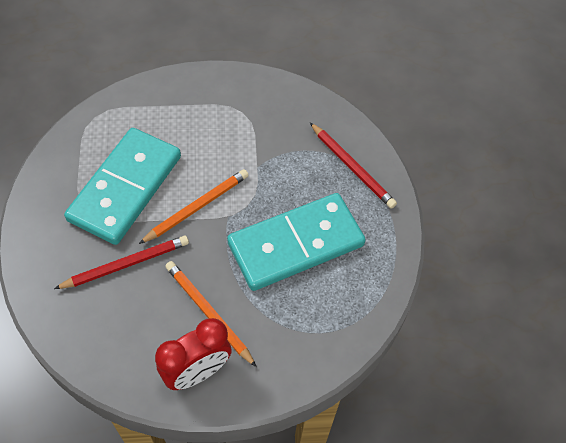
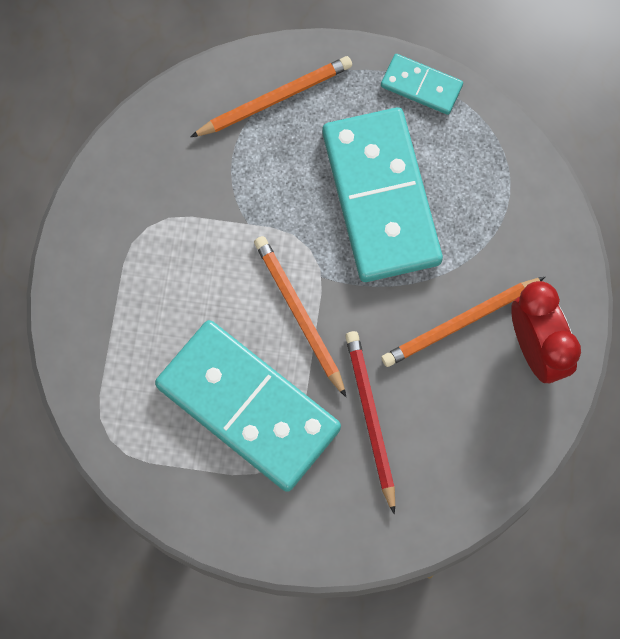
camera: 75 degrees left, 15 degrees up
red pencil [310,123,397,209] -> orange pencil [191,56,352,137]
none -> turquoise domino [381,54,463,115]

